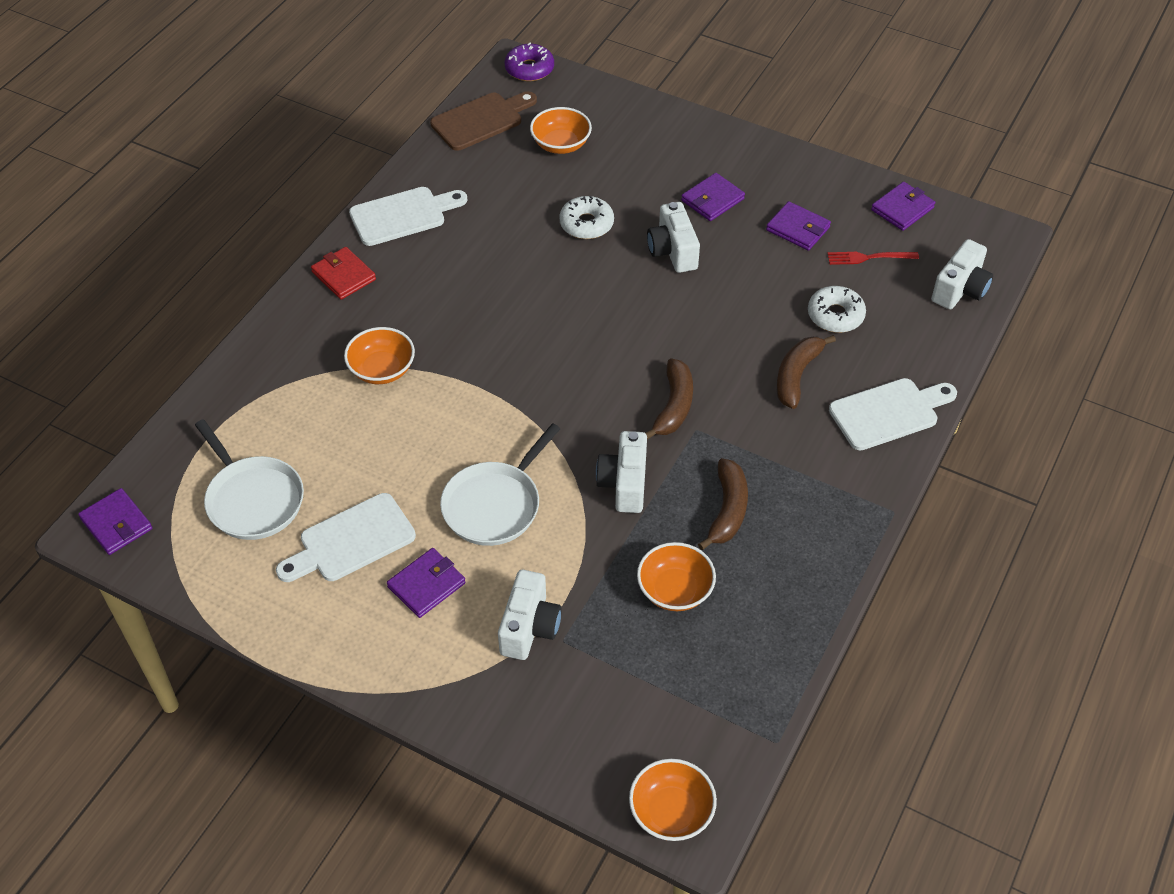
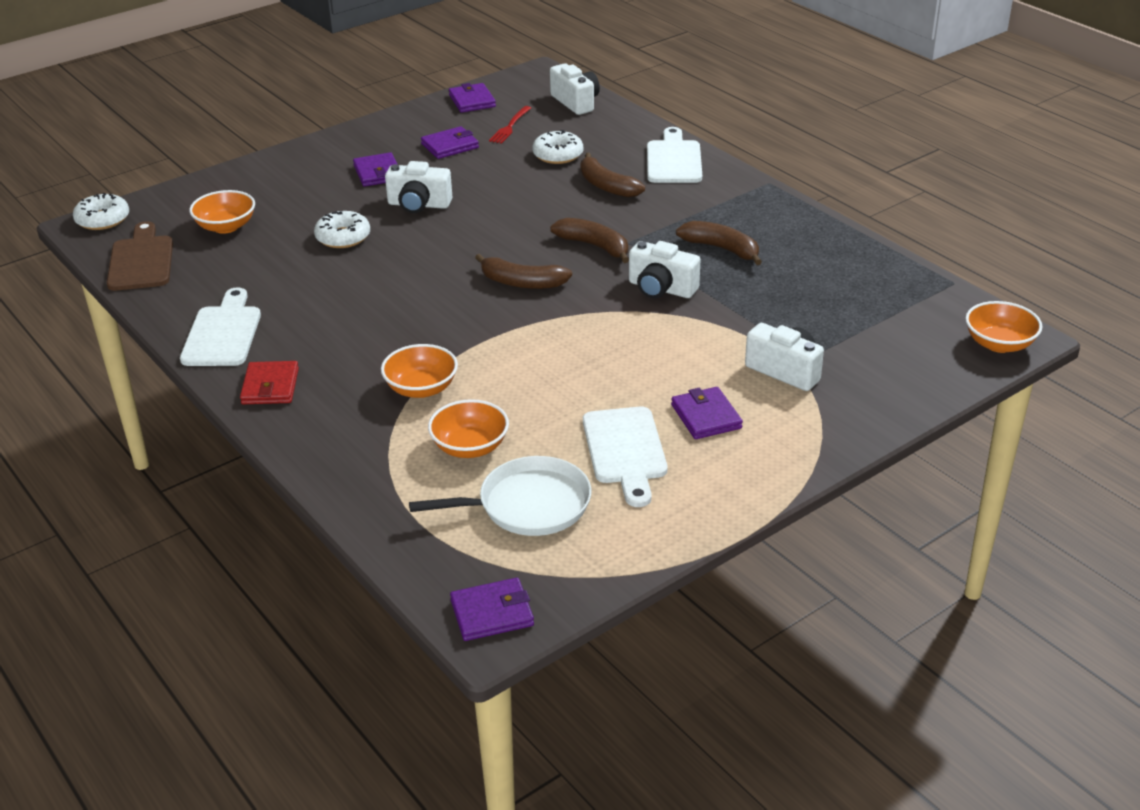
camera: 65 degrees left, 15 degrees down
red wallet [311,247,376,300] -> red wallet turned 75 degrees counterclockwise [240,361,299,404]
white pan [440,423,560,546] -> none
purple donut [505,43,554,81] -> white donut [73,193,129,230]
orange bowl [637,542,716,611] -> orange bowl moved to [428,399,509,458]
none -> brown banana [475,254,572,289]

